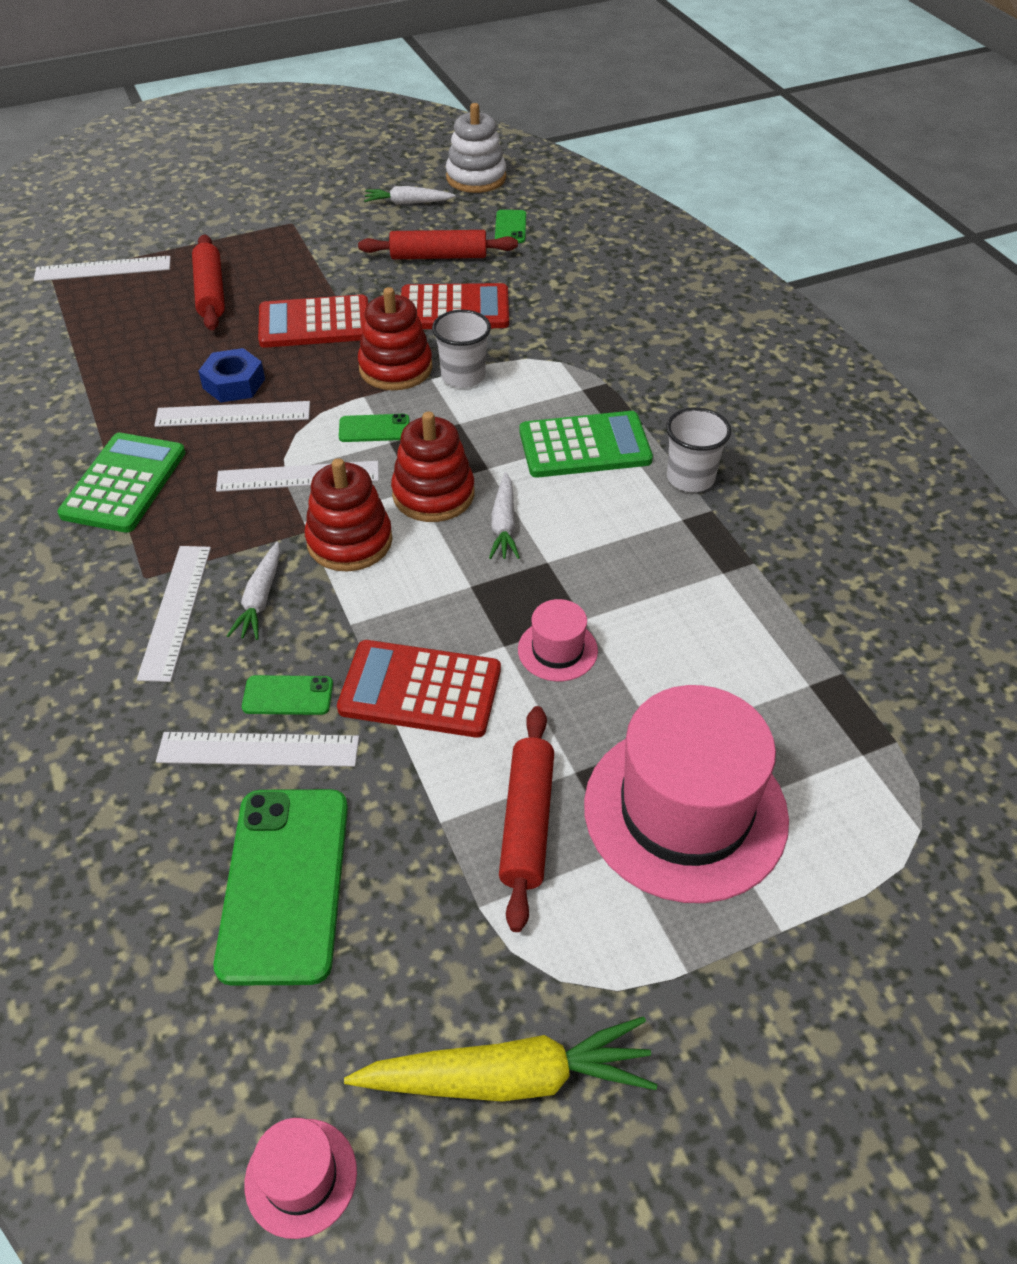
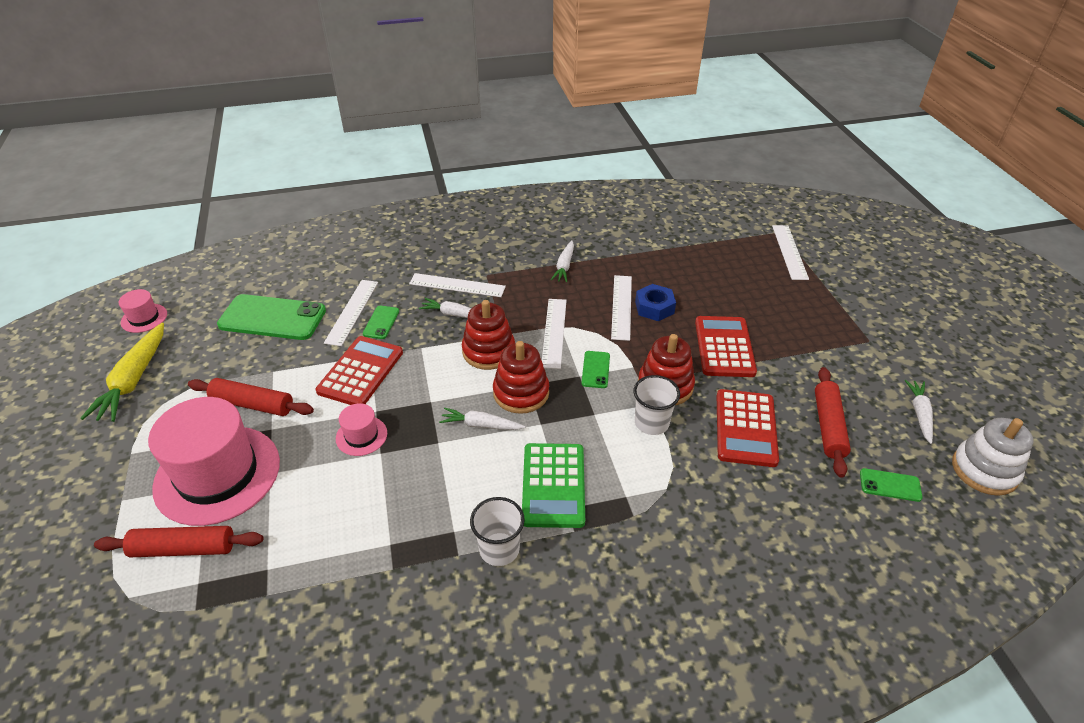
camera: 100 degrees right, 5 degrees down
green calculator [57,432,185,533] -> white carrot [551,240,574,282]
red rolling pin [192,235,225,330] -> red rolling pin moved to [94,526,263,557]

